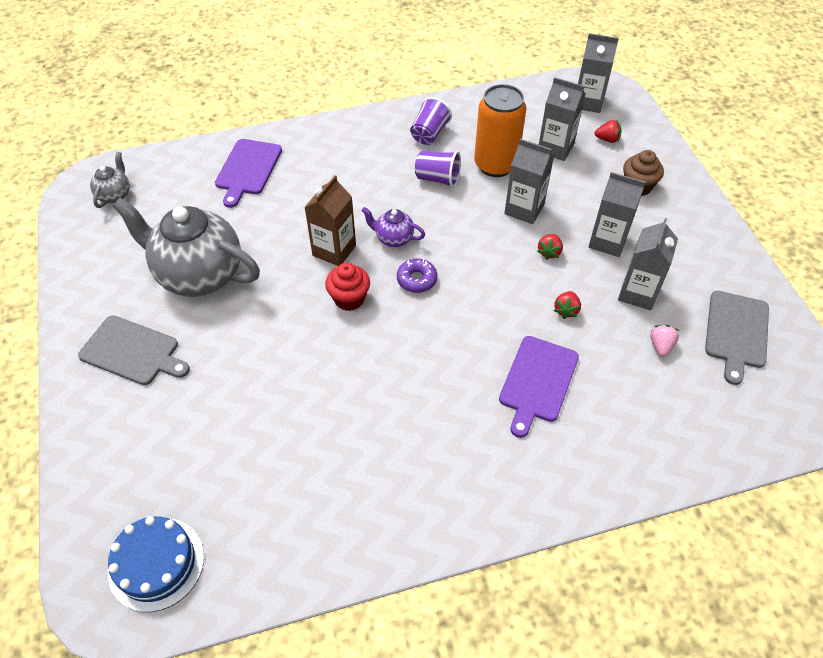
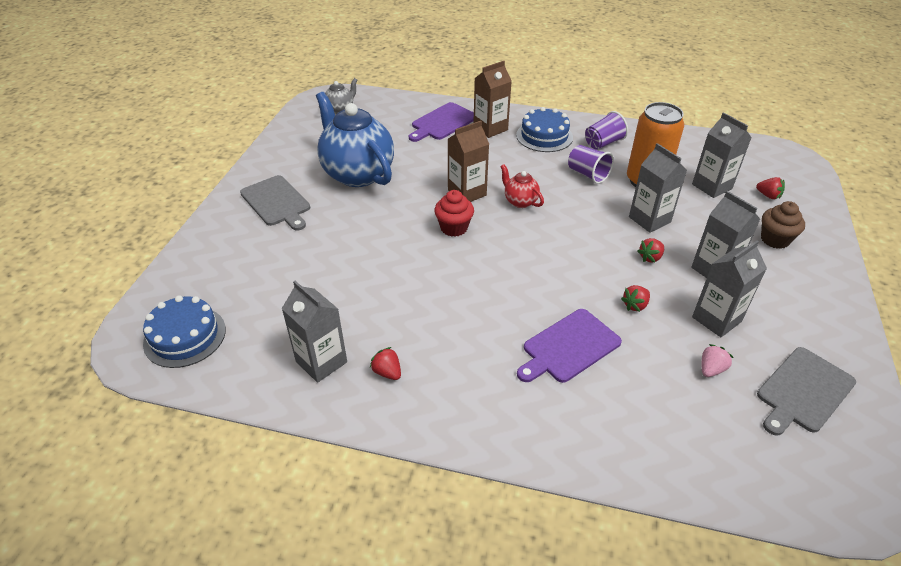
camera: 30 degrees right, 10 degrees down
grey teapot [112,198,260,297] -> blue teapot [316,92,394,187]
purple teapot [361,207,425,247] -> red teapot [500,164,544,208]
purple donut [397,258,438,293] -> none
grey carton [578,33,619,113] -> grey carton moved to [282,281,347,383]
none -> red strawberry [370,347,401,380]
none -> brown carton [473,61,511,138]
none -> blue cake [516,107,573,152]

